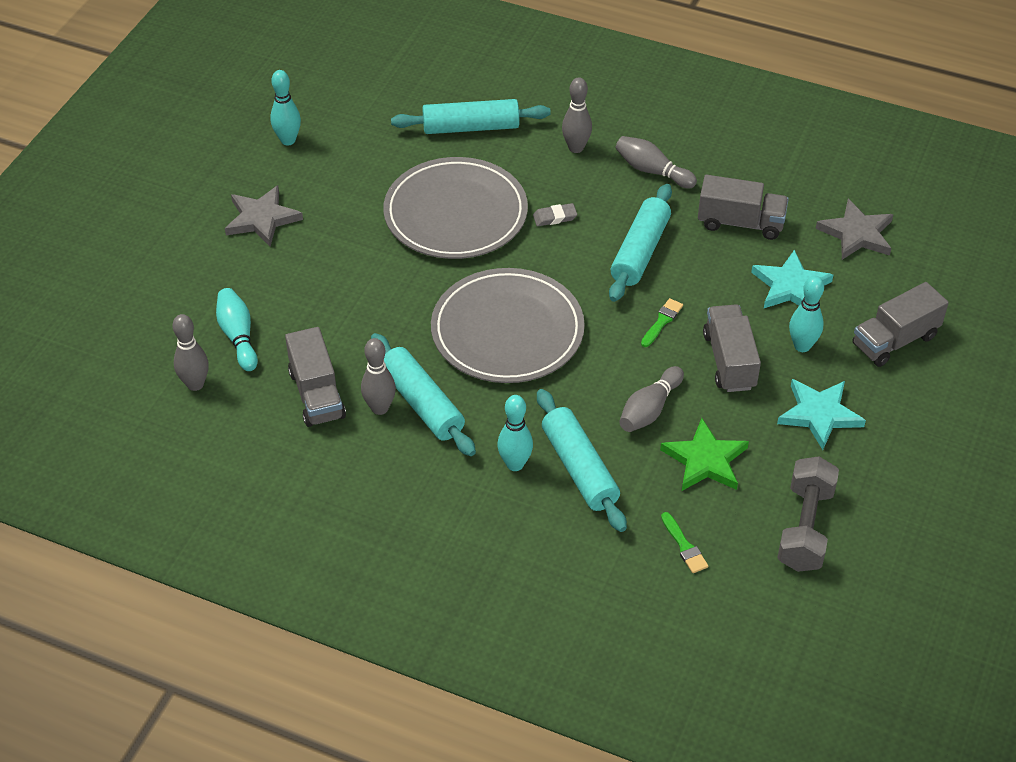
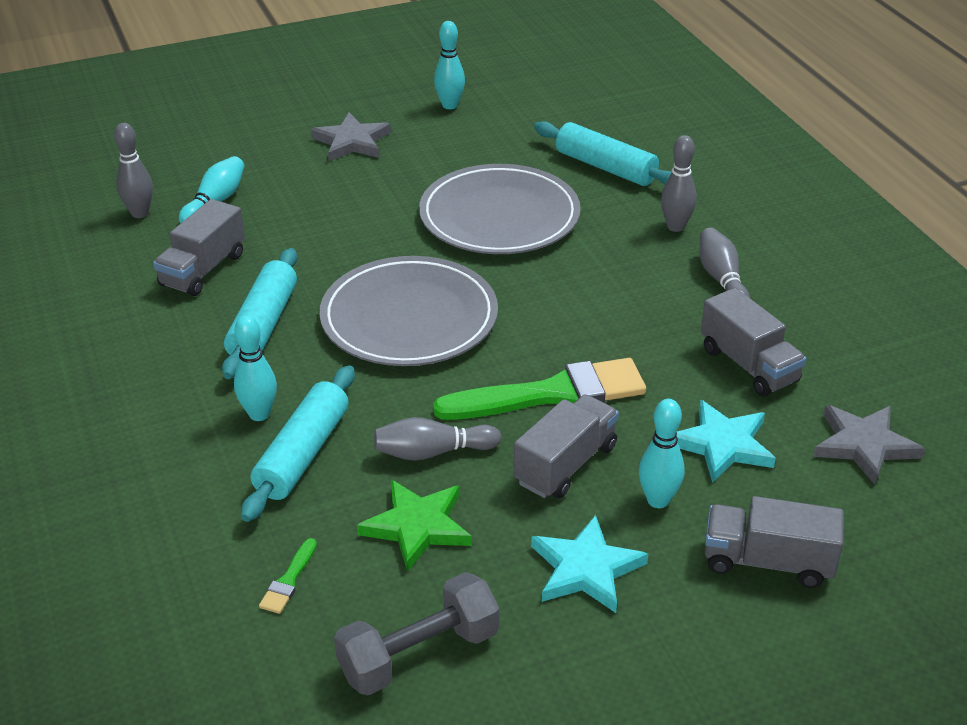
camera: 45 degrees right, 10 degrees down
grey bowling pin [361,338,396,415] -> none
grey eraser [533,203,577,226] -> none
turquoise rolling pin [609,184,672,302] -> none
green brush [641,298,683,347] -> green brush [433,358,646,420], size x2.47

